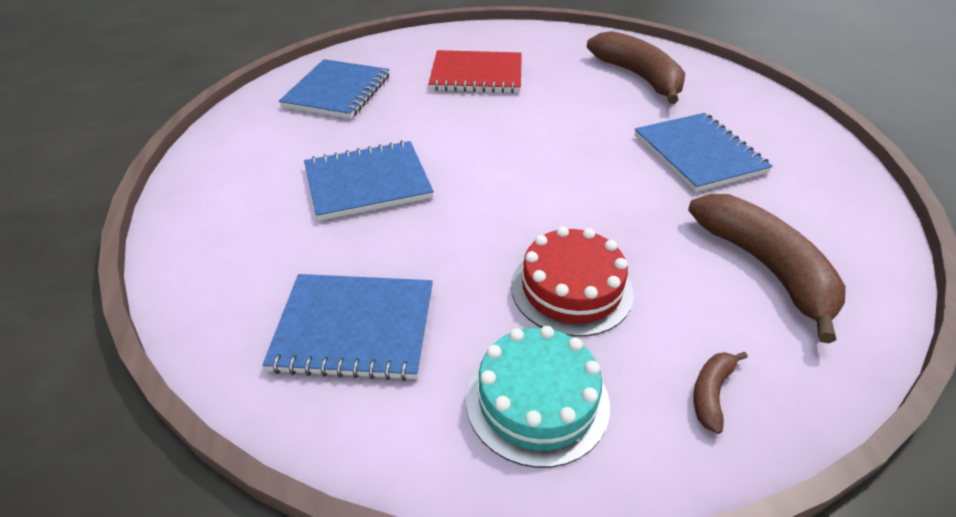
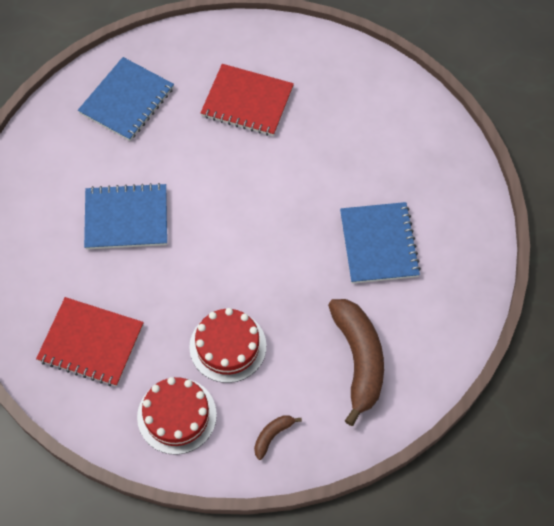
camera: 15 degrees right, 20 degrees up
blue notebook [263,274,433,381] -> red notebook [36,297,144,386]
turquoise cake [466,326,610,468] -> red cake [137,377,217,455]
brown banana [587,31,685,104] -> none

